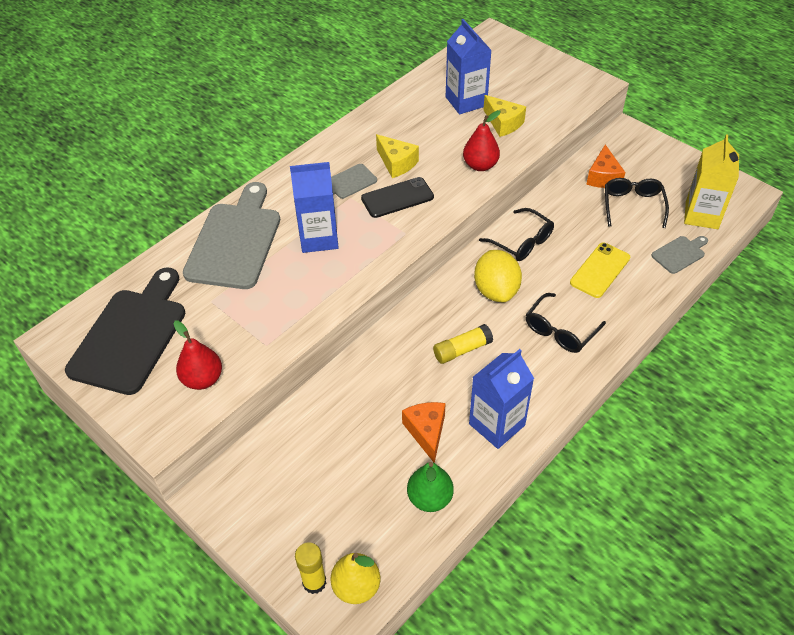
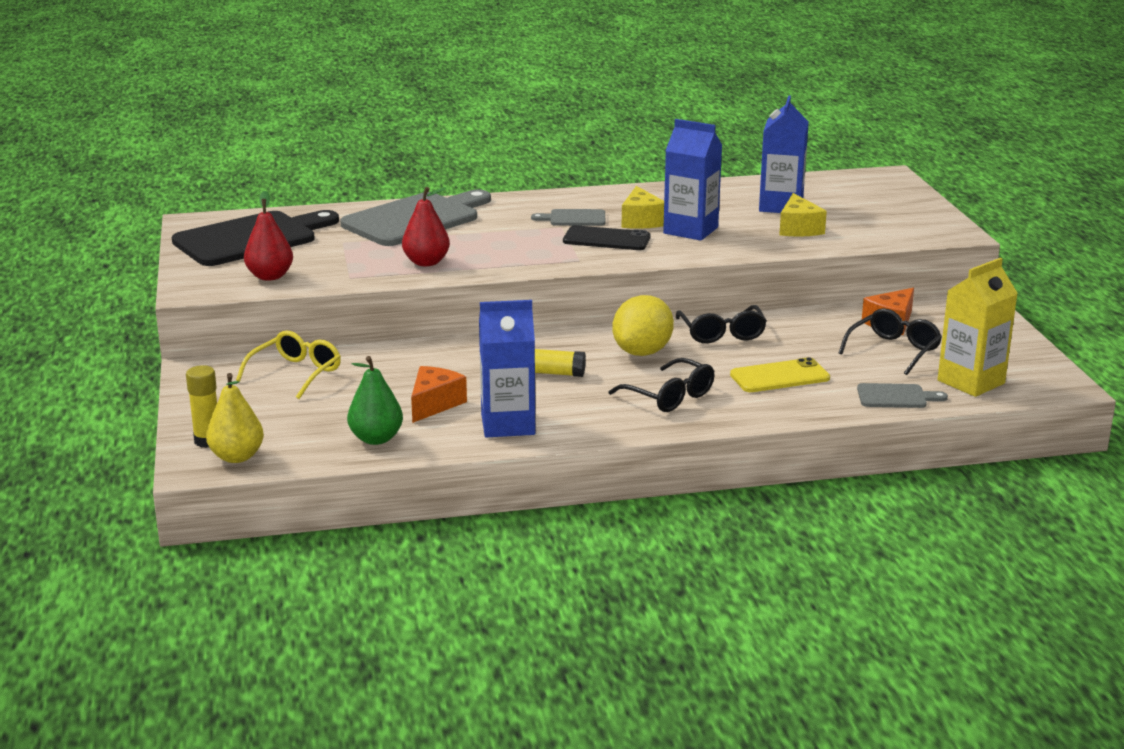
camera: 35 degrees right, 25 degrees down
blue carton [290,162,339,253] -> blue carton moved to [663,119,722,241]
red pear [463,110,500,171] -> red pear moved to [402,187,450,266]
black glasses [526,293,606,353] -> black glasses turned 120 degrees counterclockwise [608,358,715,412]
none -> yellow glasses [236,331,341,399]

